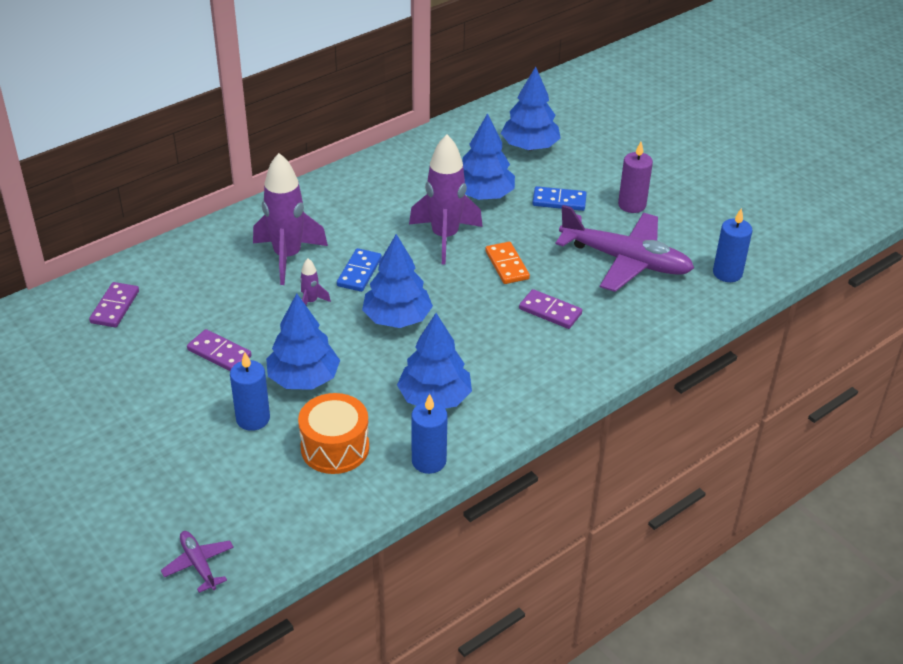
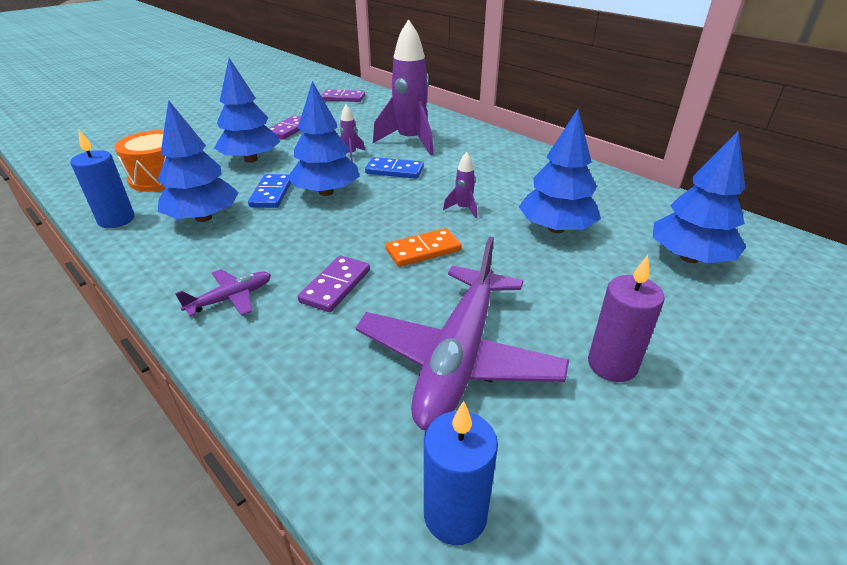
camera: 85 degrees right, 5 degrees down
purple plane [161,531,234,593] -> purple plane moved to [175,269,271,317]
blue candle [230,352,270,431] -> none
purple rocket [409,135,483,265] -> purple rocket [443,152,477,218], size x0.43
blue domino [532,186,587,211] -> blue domino moved to [248,174,291,208]

